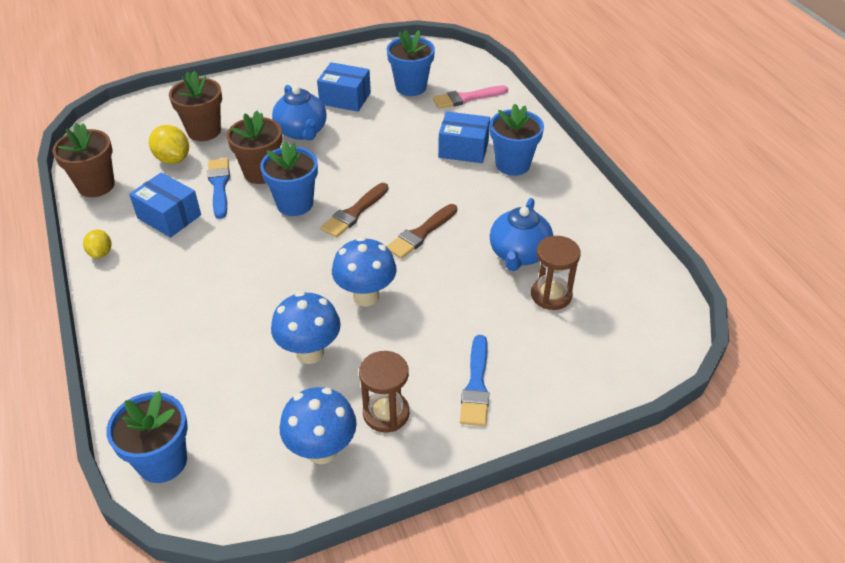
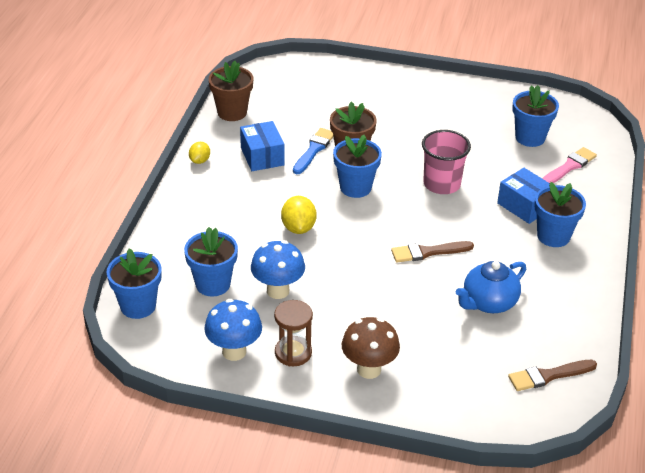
camera: 35 degrees right, 5 degrees down
yellow lemon [149,125,189,164] -> yellow lemon moved to [281,196,317,234]
brown flower pot [169,71,222,141] -> none
blue teapot [272,85,326,140] -> none
blue box [317,62,371,112] -> none
brown brush [321,183,389,238] -> brown brush moved to [508,360,597,391]
blue mushroom [332,237,397,307] -> none
pink brush [432,85,508,109] -> pink brush turned 120 degrees clockwise [542,147,597,183]
blue brush [460,335,489,426] -> brown mushroom [342,317,400,379]
brown hourglass [531,236,581,310] -> none
none -> blue flower pot [184,227,238,297]
none -> pink cup [422,130,471,194]

